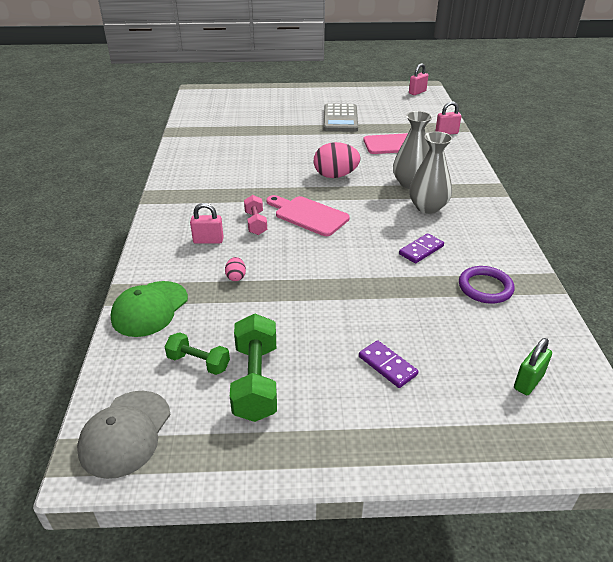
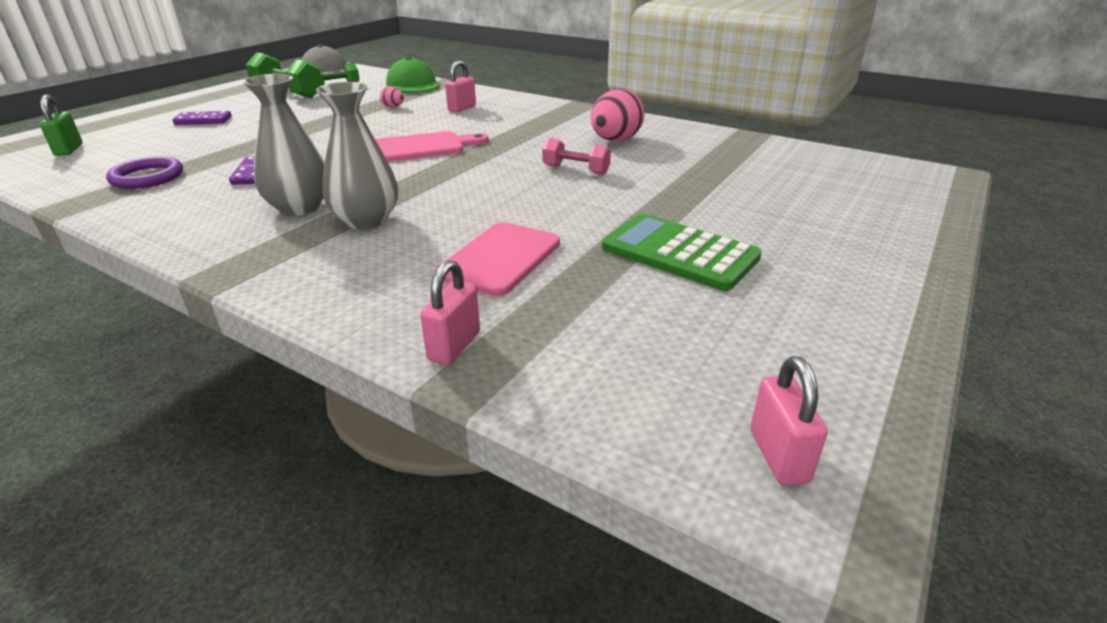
camera: 125 degrees right, 5 degrees down
pink dumbbell [244,195,267,235] -> pink dumbbell moved to [542,138,611,175]
pink egg [314,142,361,178] -> pink egg moved to [590,89,645,141]
grey calculator [323,104,358,132] -> green calculator [602,214,762,291]

